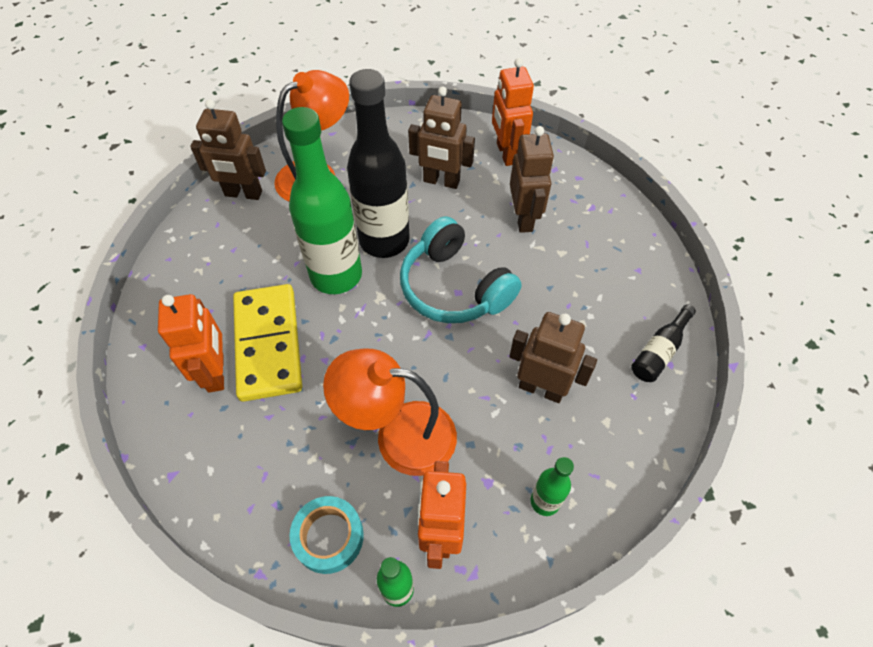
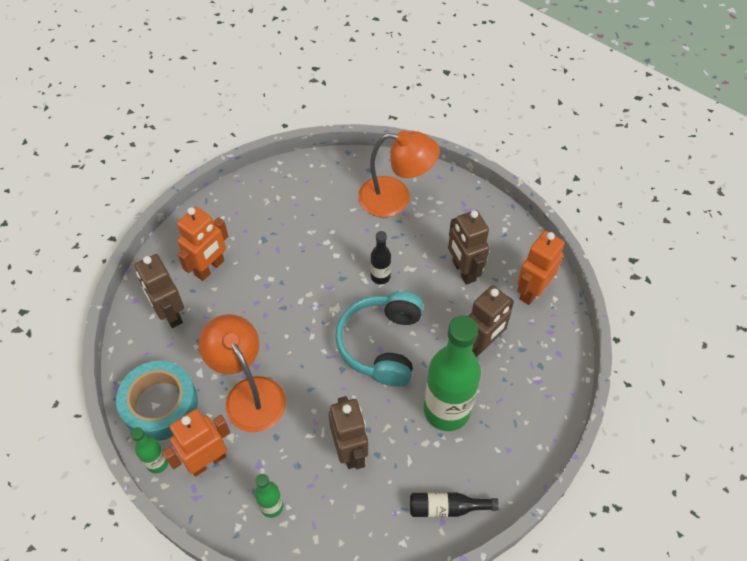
camera: 50 degrees right, 0 degrees up
brown robot [190,99,266,200] -> brown robot moved to [135,254,184,328]
yellow domino [233,284,302,402] -> none
green bottle [282,107,362,294] -> green bottle moved to [424,316,481,431]
turquoise tape [289,496,364,574] -> turquoise tape [116,361,198,441], size x1.54
black bottle [347,69,410,258] -> black bottle [371,231,391,285], size x0.46

